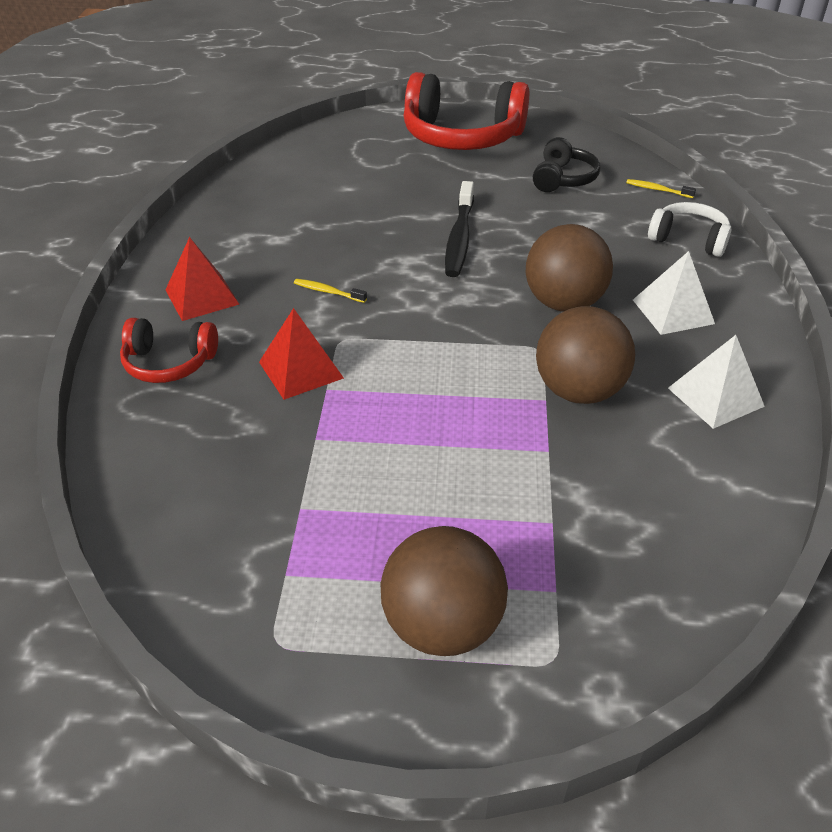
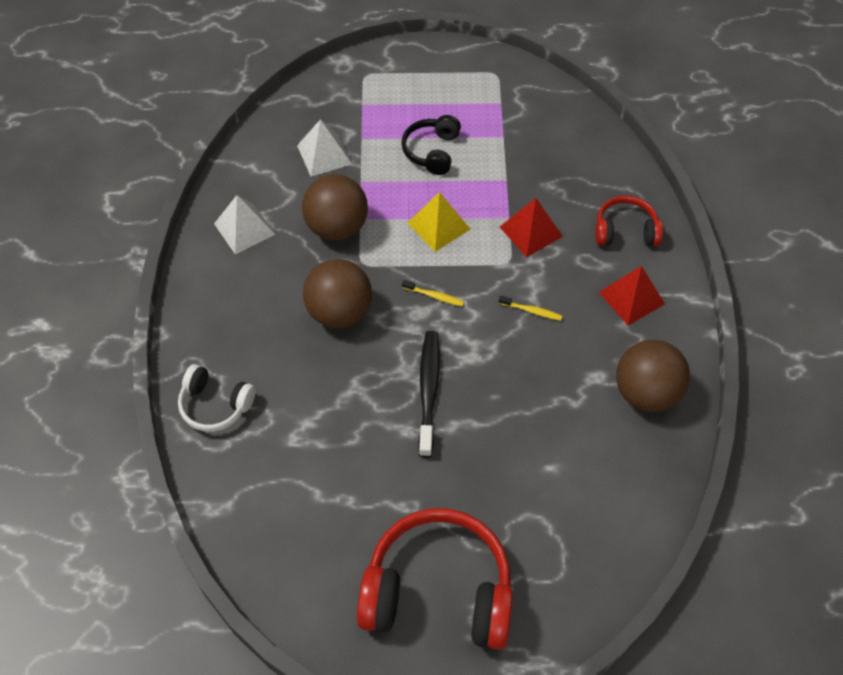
camera: 175 degrees right, 15 degrees up
brown ball [380,526,508,656] -> brown ball moved to [616,340,690,412]
black headphones [533,137,600,192] -> black headphones moved to [401,115,461,175]
yellow toothbrush [626,179,696,198] -> yellow toothbrush moved to [402,280,464,306]
white pyramid [633,251,715,335] -> white pyramid moved to [297,119,352,177]
none -> yellow pyramid [408,192,470,252]

